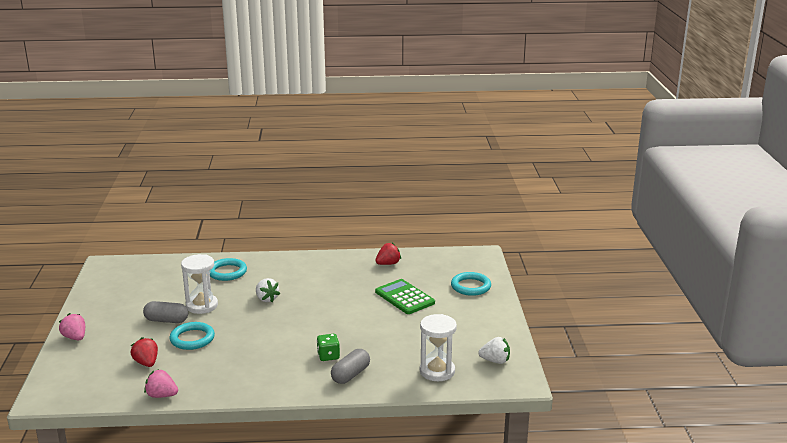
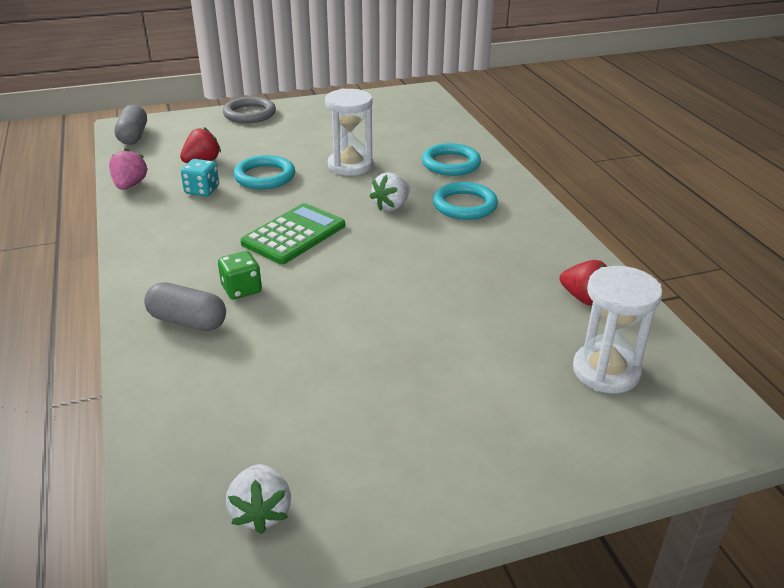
camera: 75 degrees right, 10 degrees up
pink strawberry [59,313,85,340] -> grey ring [223,97,276,123]
grey capsule [143,301,188,323] -> grey capsule moved to [114,105,147,145]
green calculator [375,279,435,314] -> green calculator moved to [240,203,345,264]
white hourglass [420,314,457,381] -> white hourglass moved to [573,266,663,393]
turquoise ring [451,272,491,296] -> turquoise ring moved to [433,182,498,220]
none -> turquoise dice [181,159,219,196]

